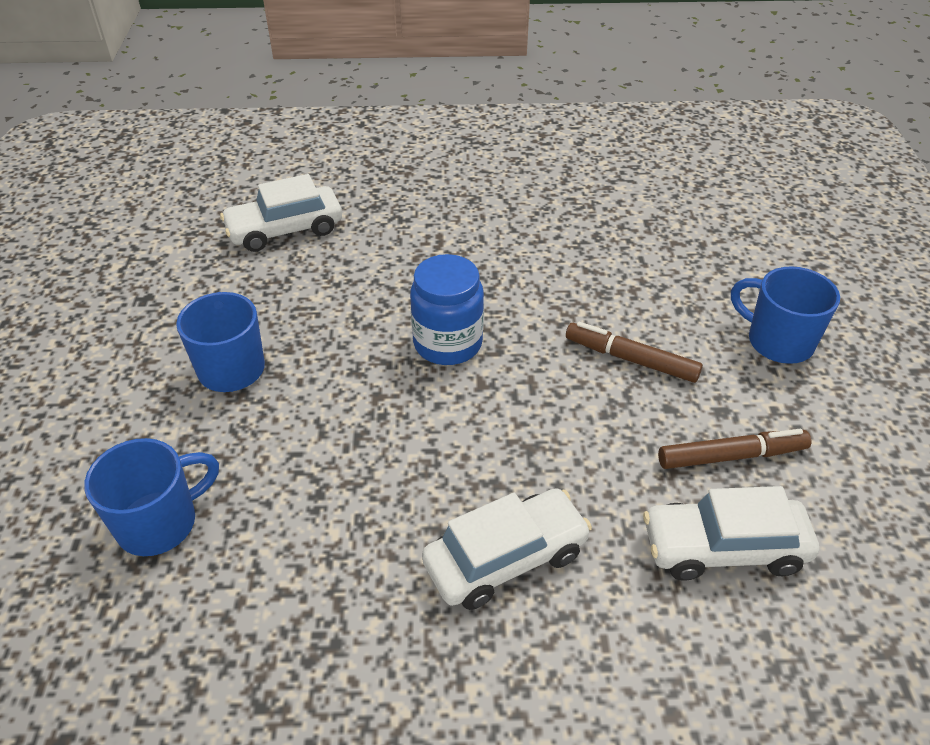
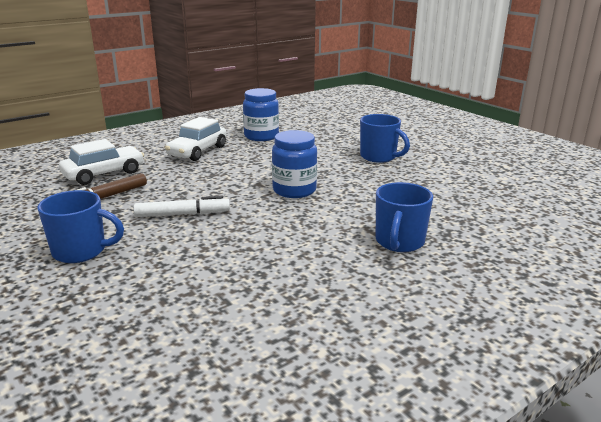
camera: 145 degrees right, 20 degrees down
blue mug [84,438,219,556] -> blue mug moved to [376,182,433,252]
white car [220,174,342,252] -> none
brown marker [566,322,703,383] -> white marker [134,196,230,217]
none -> blue jar [243,88,279,141]

